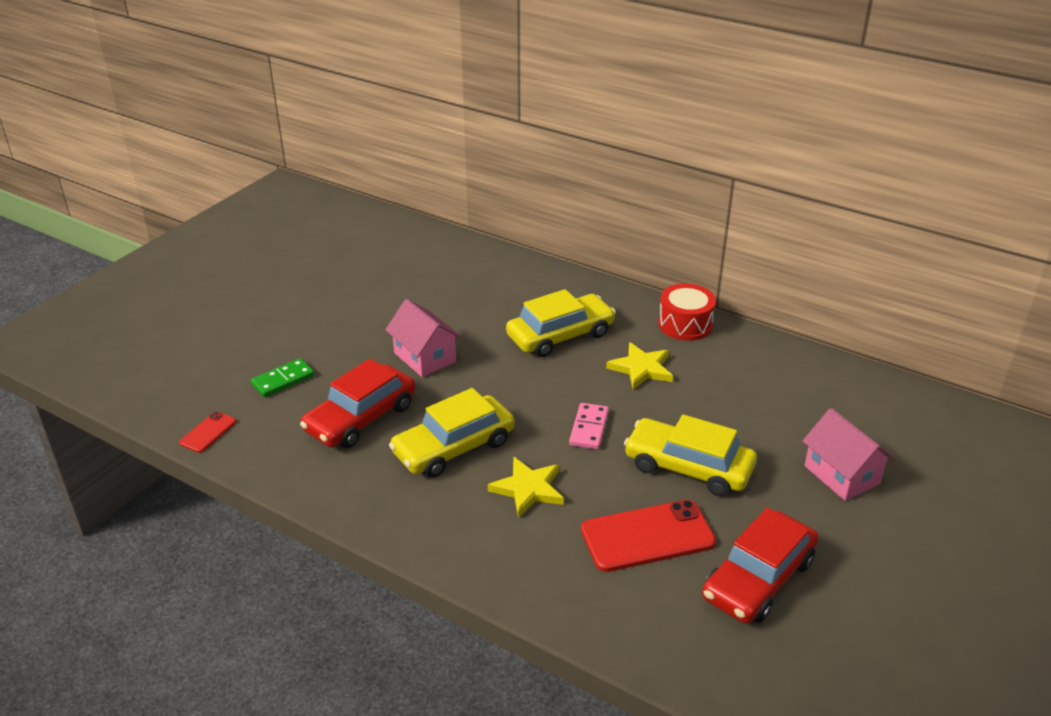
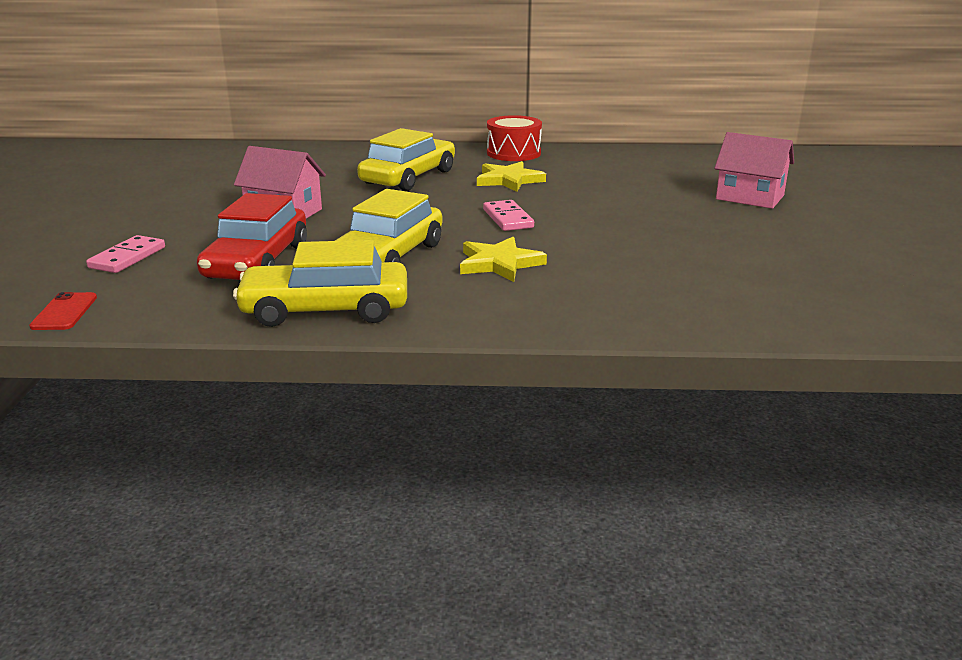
camera: 30 degrees left, 10 degrees down
green domino [251,358,314,397] -> pink domino [86,235,165,273]
red phone [581,500,716,572] -> none
yellow car [624,414,757,496] -> yellow car moved to [233,240,407,327]
red car [702,508,818,624] -> none

